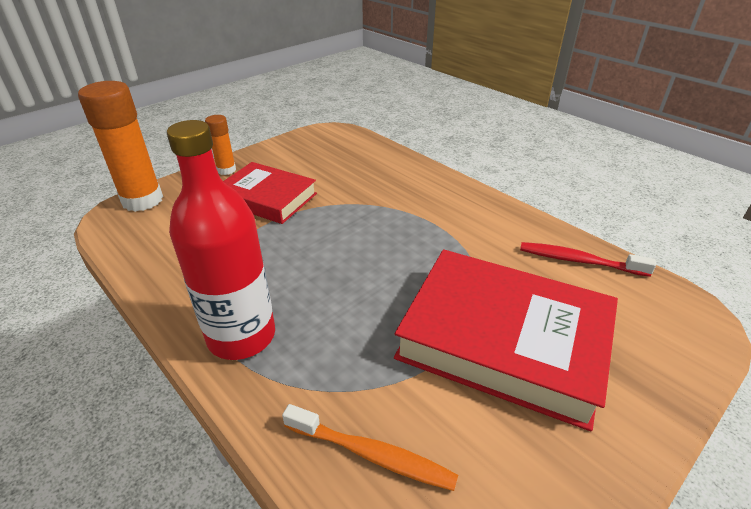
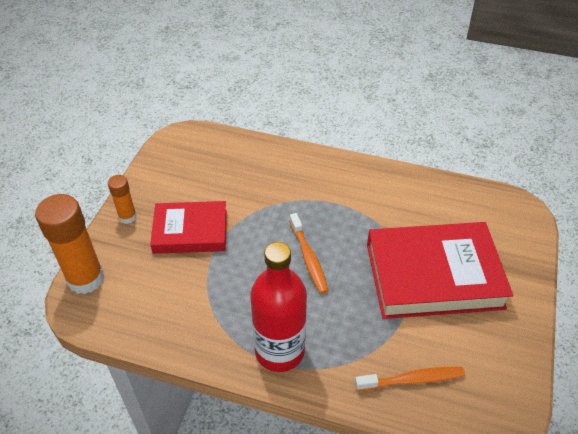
camera: 30 degrees left, 10 degrees up
red toothbrush [520,242,656,277] -> none
none -> orange toothbrush [289,213,329,294]

